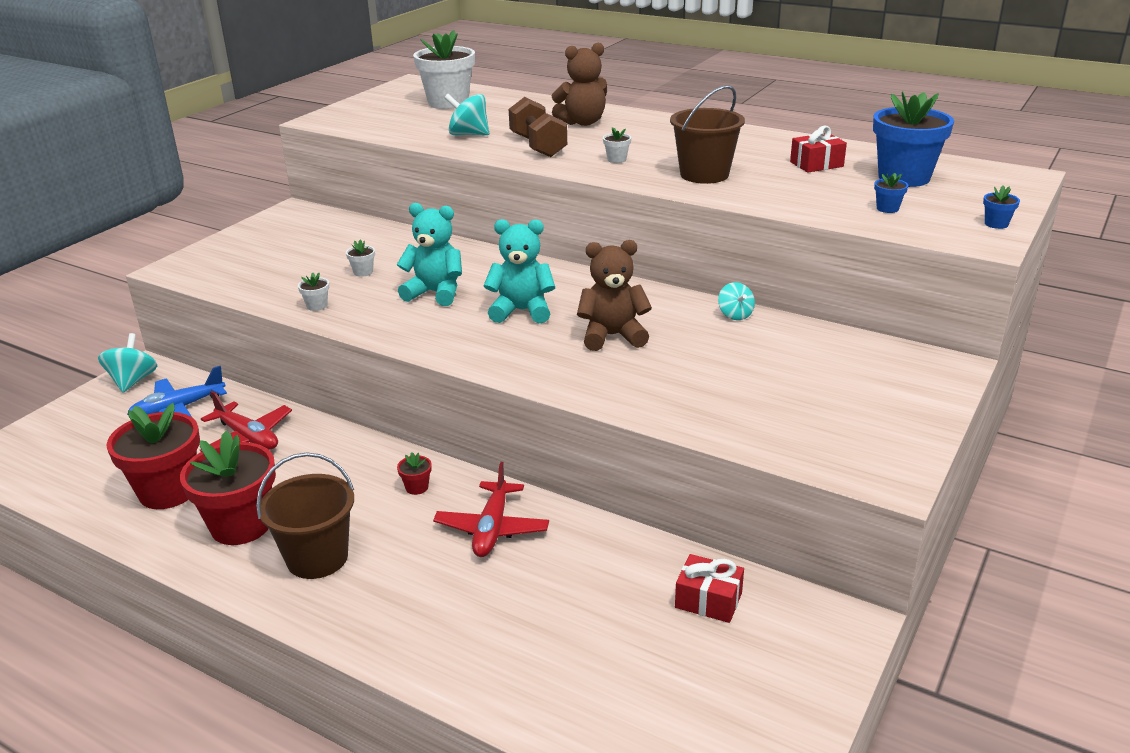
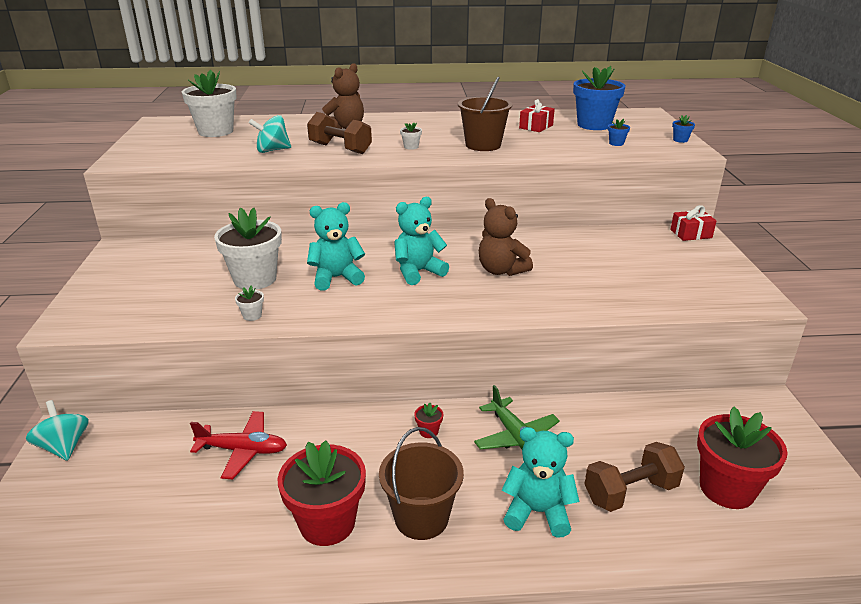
camera: 35 degrees left, 0 degrees up
red flower pot [106,403,200,509] -> red flower pot moved to [697,407,787,509]
blue plane [127,366,227,417] -> none
white flower pot [346,240,375,277] -> white flower pot [214,207,282,290], size x2.49
red plane [433,462,549,557] -> green plane [474,385,560,449]
brown teddy bear [577,240,652,351] -> brown teddy bear turned 90 degrees counterclockwise [479,198,533,276]
red gift [675,554,744,623] -> red gift moved to [670,205,717,241]
turquoise spinning top [718,282,755,320] -> none
none -> turquoise teddy bear [502,427,579,538]
none -> brown dumbbell [585,442,685,512]

